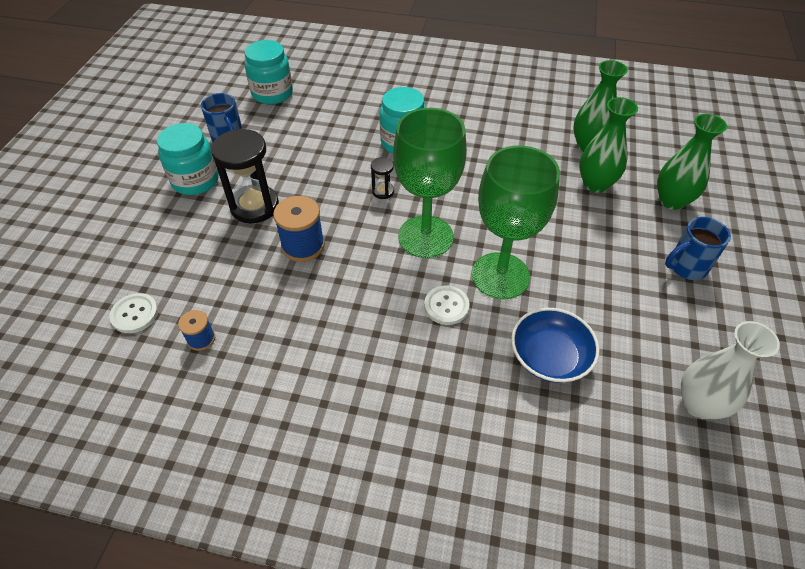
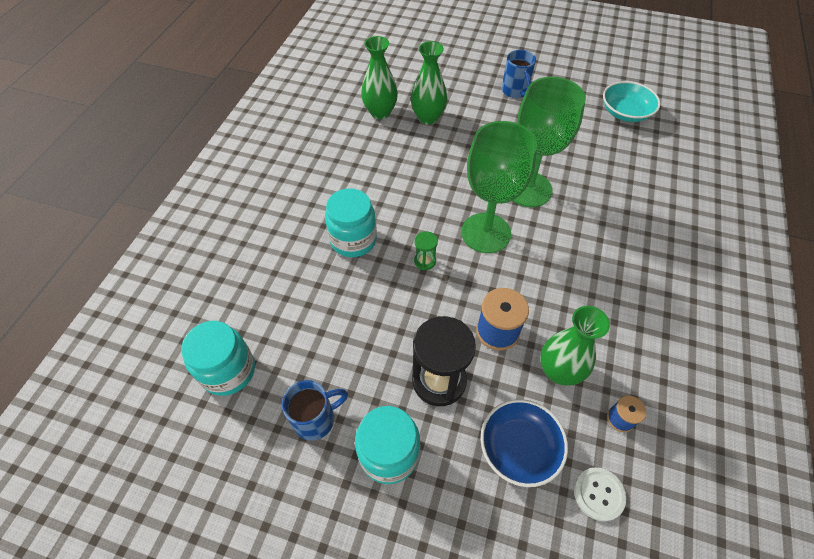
camera: 85 degrees left, 5 degrees up
black hourglass [371,157,394,199] -> green hourglass [414,231,438,270]
white button [424,285,470,325] -> none
blue bowl [511,308,600,383] -> blue bowl moved to [481,399,568,487]
green vase [657,114,727,210] -> green vase moved to [540,306,610,386]
white vase [681,321,780,419] -> turquoise bowl [603,81,661,122]

